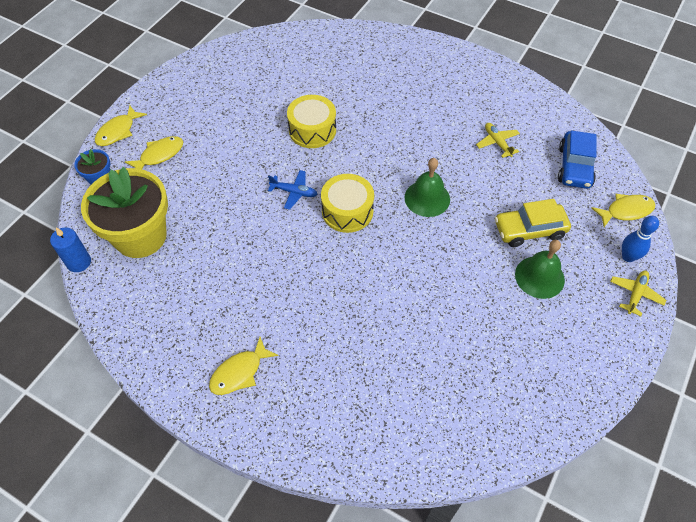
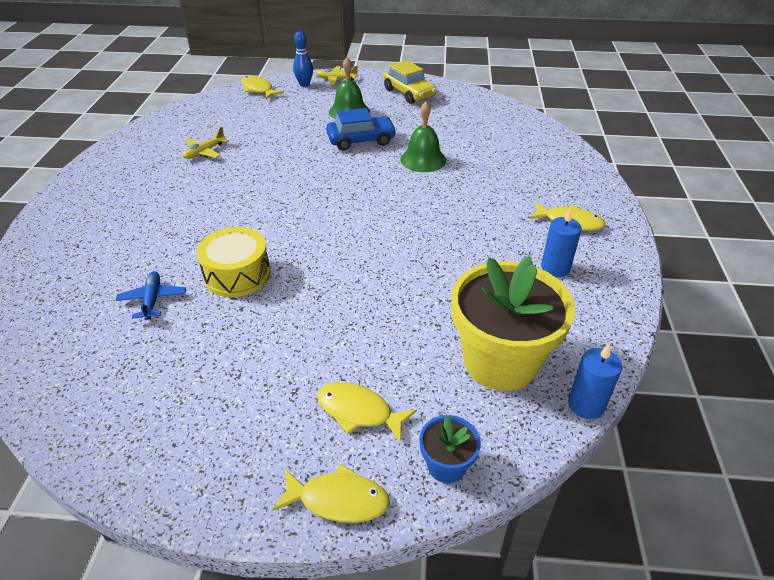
camera: 115 degrees left, 15 degrees down
blue plane [268,170,317,210] -> blue plane moved to [116,271,186,320]
yellow drum [321,174,374,233] -> none
green bell [405,158,450,217] -> green bell moved to [400,102,446,172]
yellow car [495,199,571,247] -> yellow car moved to [383,60,436,104]
blue car [558,130,596,189] -> blue car moved to [326,108,397,151]
none -> blue candle [541,208,582,277]

